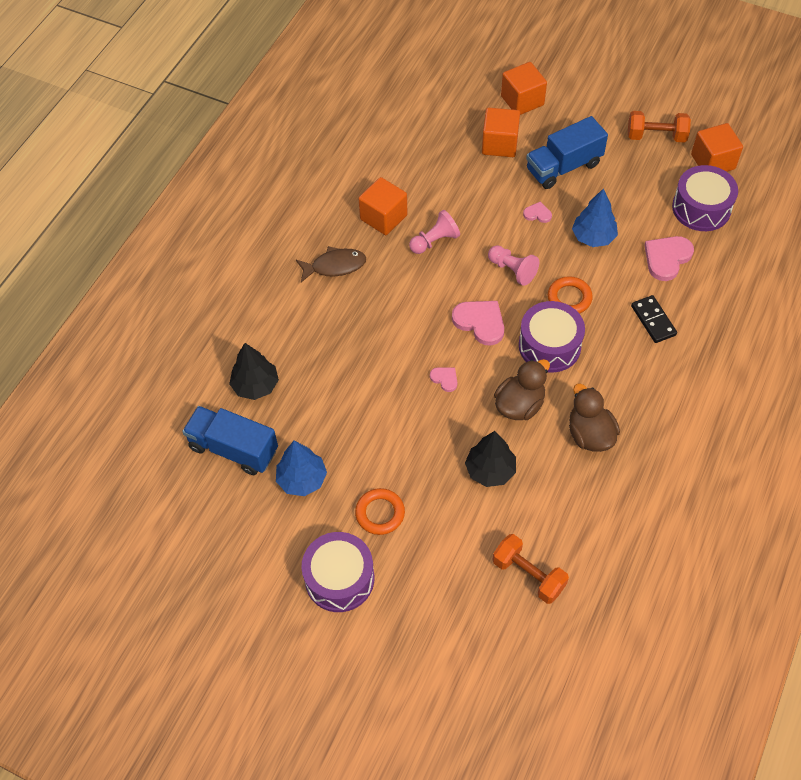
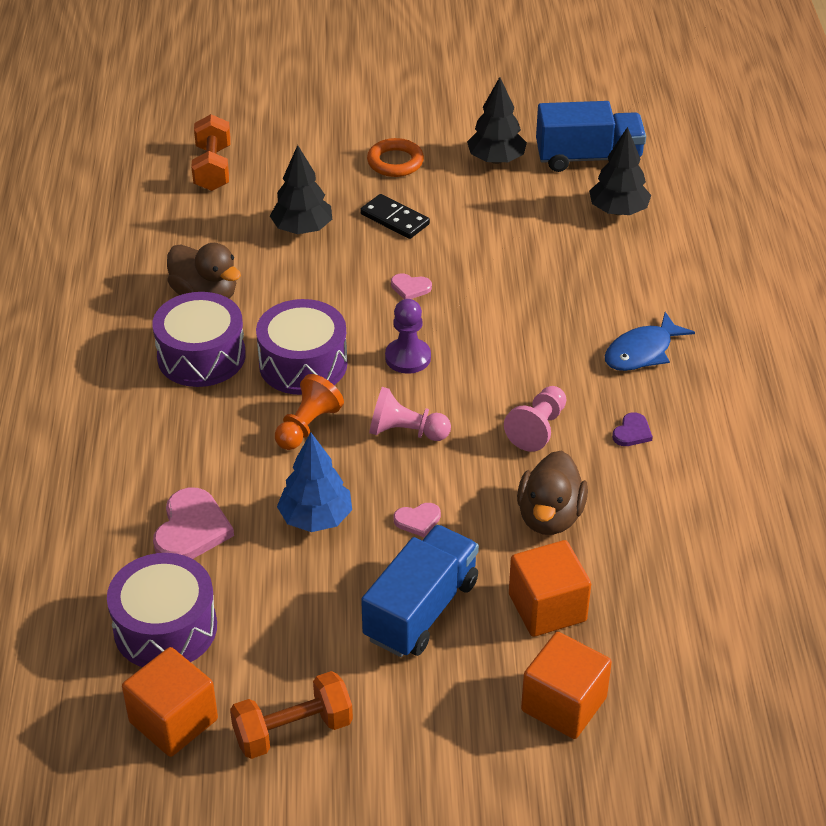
camera: 150 degrees right, 15 degrees down
blue tree [276,441,327,496] -> black tree [467,77,527,164]
brown fish [296,246,366,282] -> blue fish [605,312,695,371]
purple drum [301,532,374,612] -> purple drum moved to [152,292,246,387]
orange cube [359,177,408,235] -> purple heart [612,412,653,446]
pink heart [452,301,504,345] -> purple pawn [385,299,431,374]
orange dumbbell [493,534,569,604] -> orange dumbbell turned 75 degrees clockwise [191,114,231,191]
brown duck [494,359,550,420] -> brown duck moved to [517,451,588,535]
orange ring [548,276,593,314] -> orange pawn [275,374,344,450]
black domino [631,295,677,343] -> black domino moved to [360,194,430,239]

